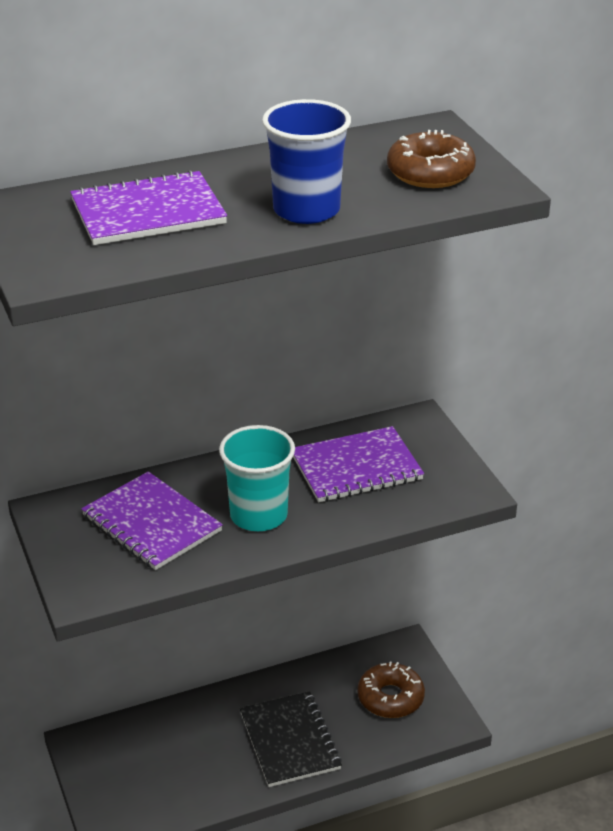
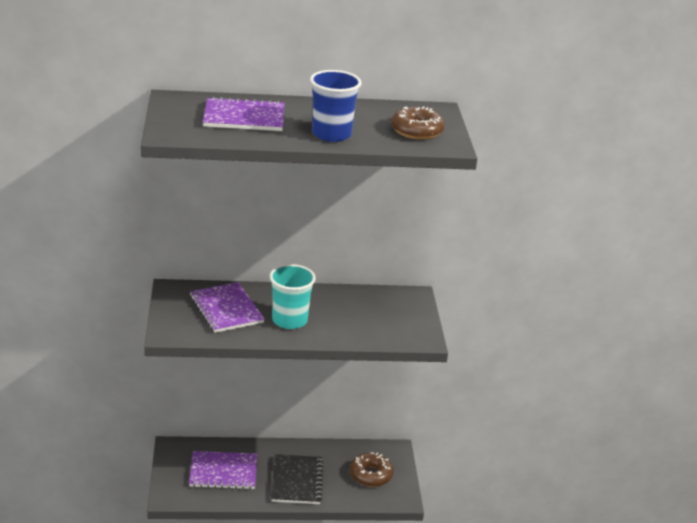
camera: 15 degrees right, 5 degrees down
purple notebook [293,426,424,502] -> purple notebook moved to [189,451,257,489]

